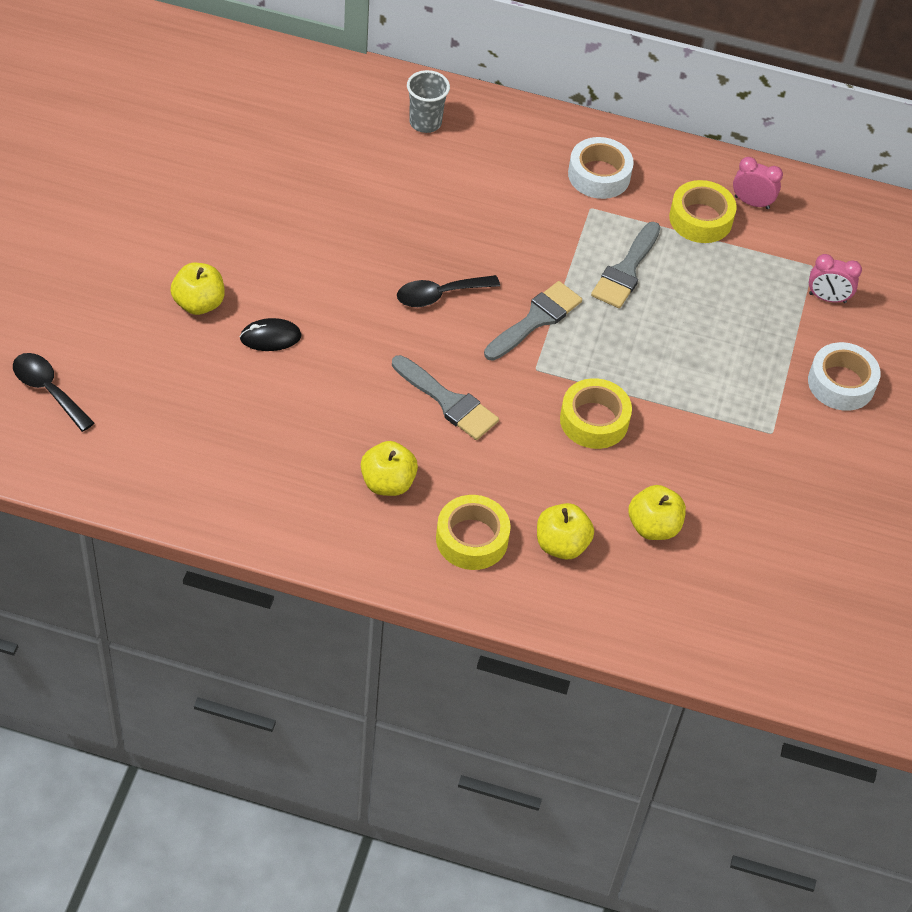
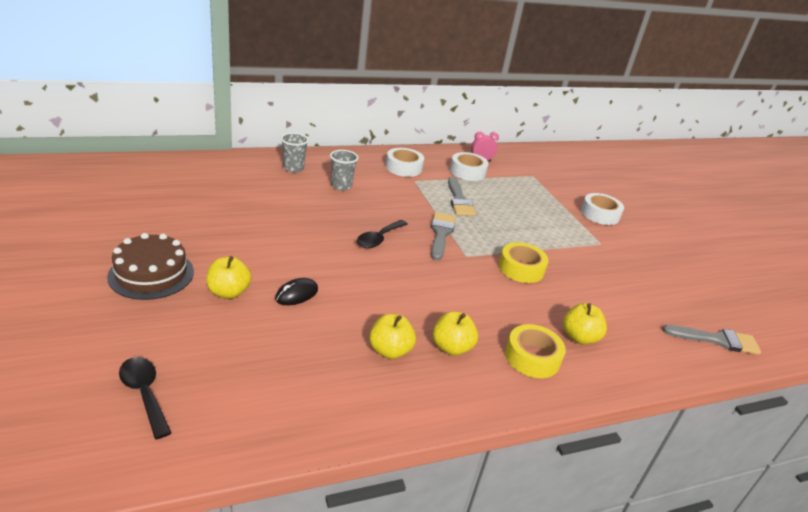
camera: 35 degrees left, 20 degrees down
black spoon [13,353,94,432] -> black spoon turned 45 degrees clockwise [119,357,171,439]
grey brush [392,355,499,440] -> grey brush moved to [662,325,761,355]
yellow apple [629,485,686,540] -> yellow apple moved to [369,314,416,359]
yellow tape [669,180,737,243] -> white tape [450,152,489,181]
pink clock [809,254,862,303] -> none
none -> brown cake [107,233,194,300]
none -> grey cup [330,150,358,191]

